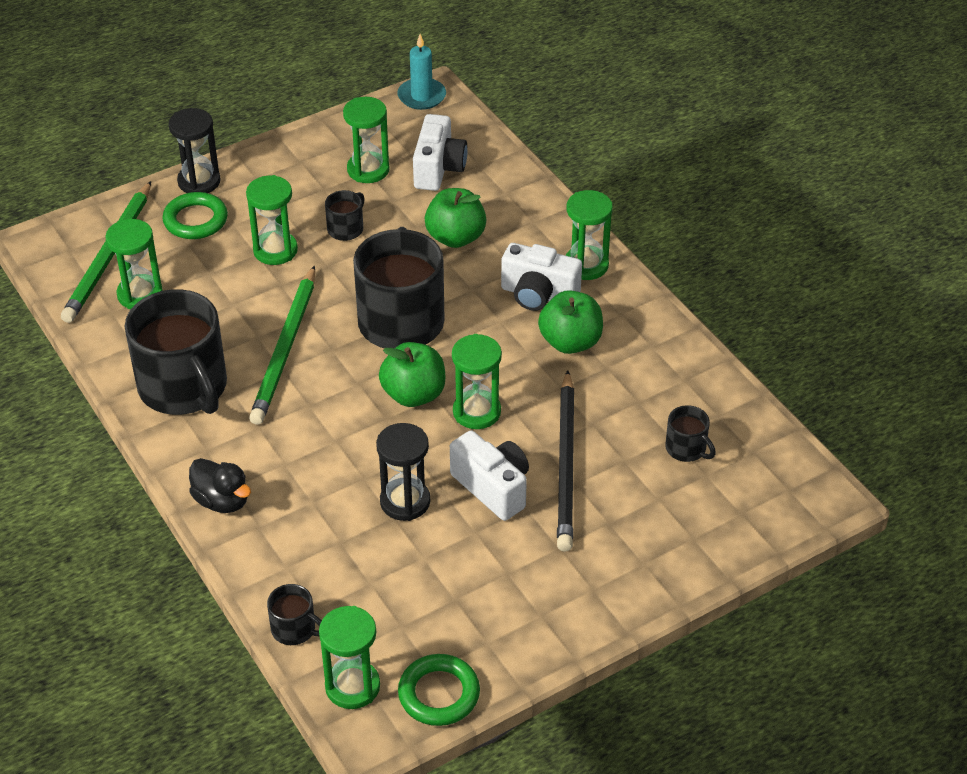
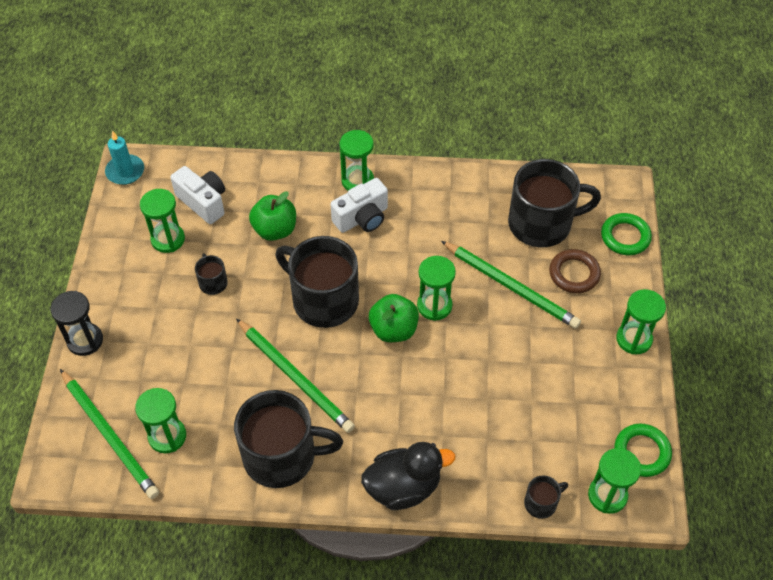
camera: 55 degrees left, 10 degrees up
green ring [163,192,228,239] -> green ring moved to [601,213,652,255]
black duck [189,458,251,513] -> black duck [361,442,456,510], size x1.50
green hourglass [246,175,298,265] -> green hourglass moved to [616,289,666,354]
black hourglass [376,423,430,521] -> none
white camera [450,430,529,521] -> none
green apple [538,290,603,354] -> none
black pencil [557,370,575,552] -> green pencil [441,241,581,329]
black mug [665,405,716,462] -> black mug [508,159,601,247], size x2.27
none -> brown ring [549,249,601,293]

